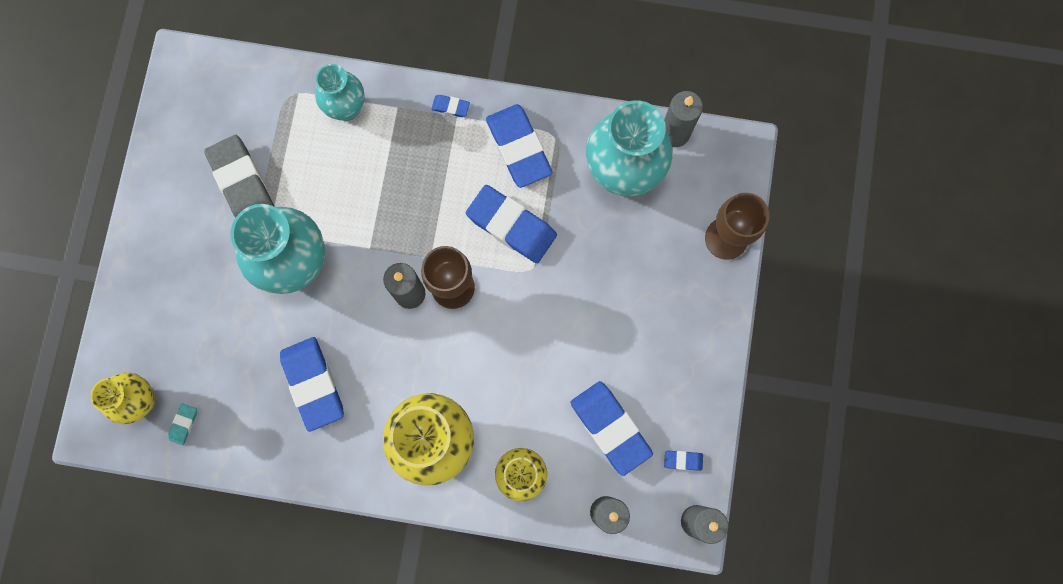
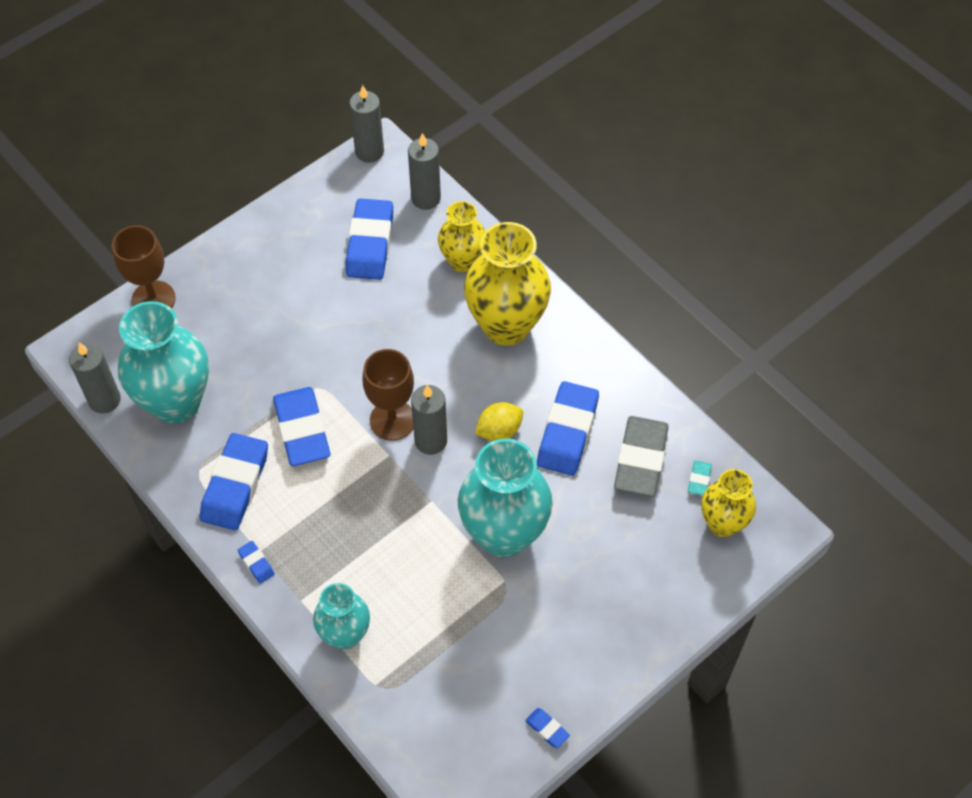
camera: 140 degrees left, 20 degrees down
turquoise eraser [168,403,197,445] -> turquoise eraser turned 45 degrees counterclockwise [688,460,712,496]
grey eraser [204,135,275,218] -> grey eraser moved to [614,416,669,497]
blue eraser [664,450,703,471] -> blue eraser moved to [525,708,570,748]
none -> yellow lemon [475,402,523,441]

